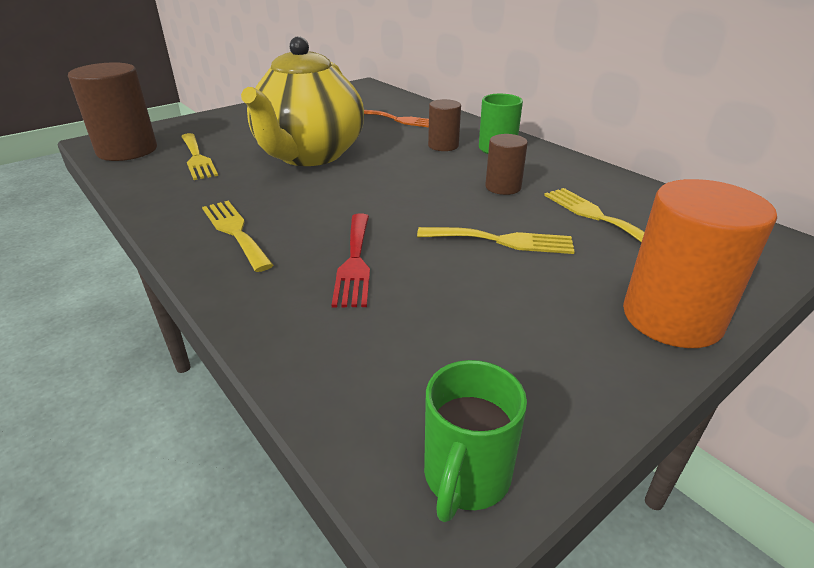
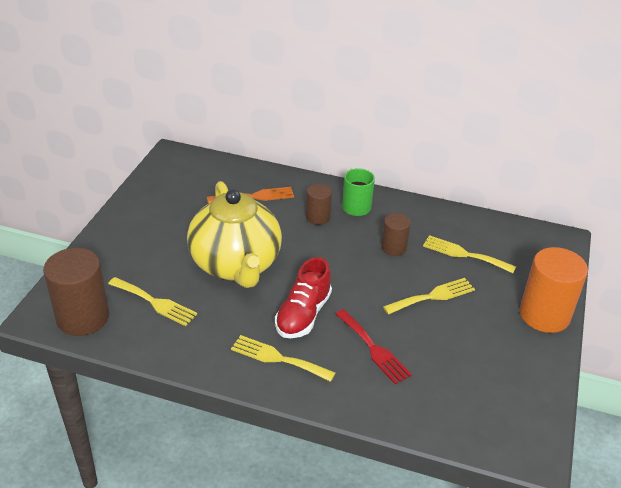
camera: 35 degrees left, 5 degrees up
green mug [424,360,527,522] -> none
none -> red shoe [275,257,332,338]

